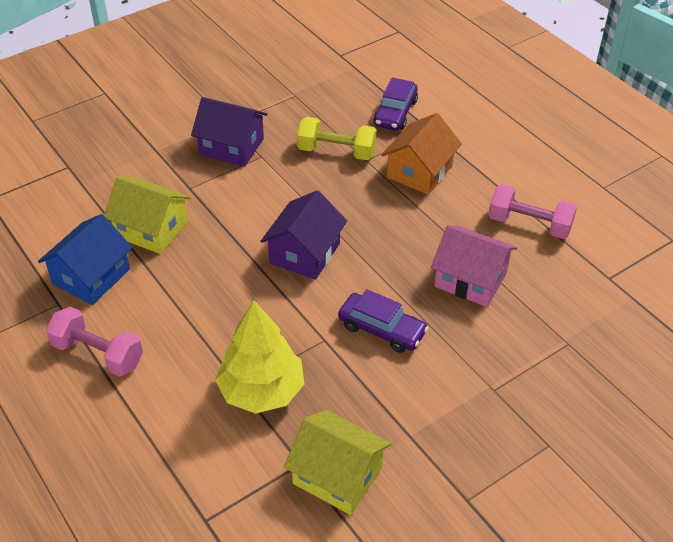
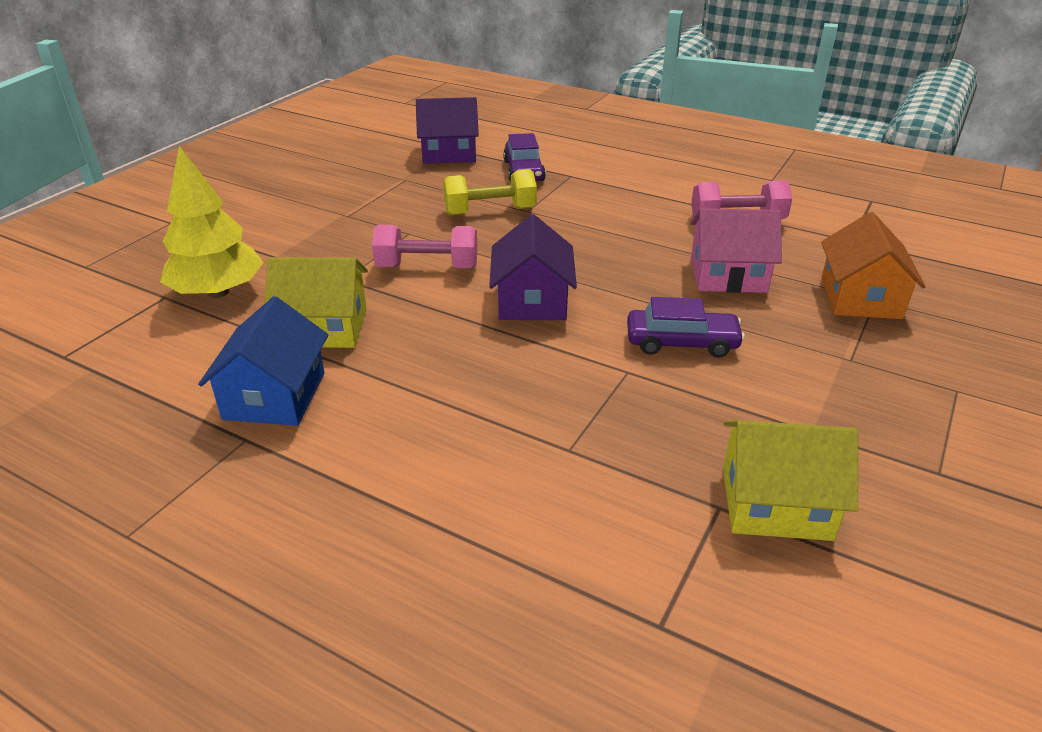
camera: 25 degrees left, 10 degrees down
pink dumbbell [46,307,143,377] -> pink dumbbell moved to [372,225,478,268]
purple house [191,97,268,167] -> purple house moved to [416,97,479,164]
yellow tree [215,301,304,414] -> yellow tree moved to [160,146,264,298]
orange house [381,113,462,195] -> orange house moved to [821,212,926,319]

